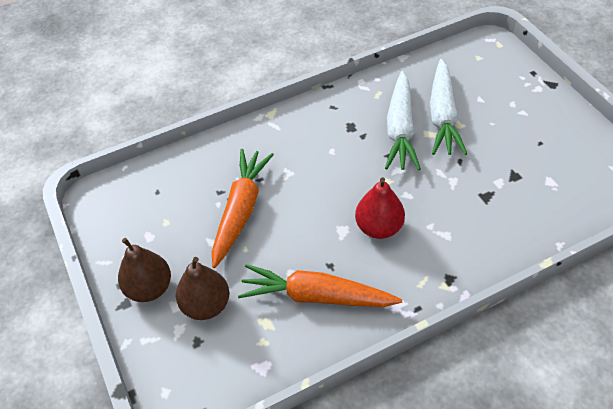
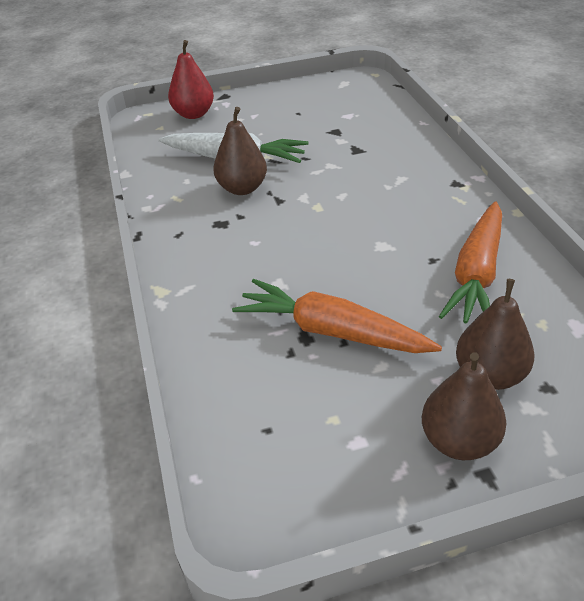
camera: 80 degrees left, 10 degrees down
red pear [355,177,405,239] -> red pear moved to [168,40,214,119]
white carrot [385,71,421,170] -> brown pear [213,107,267,195]

